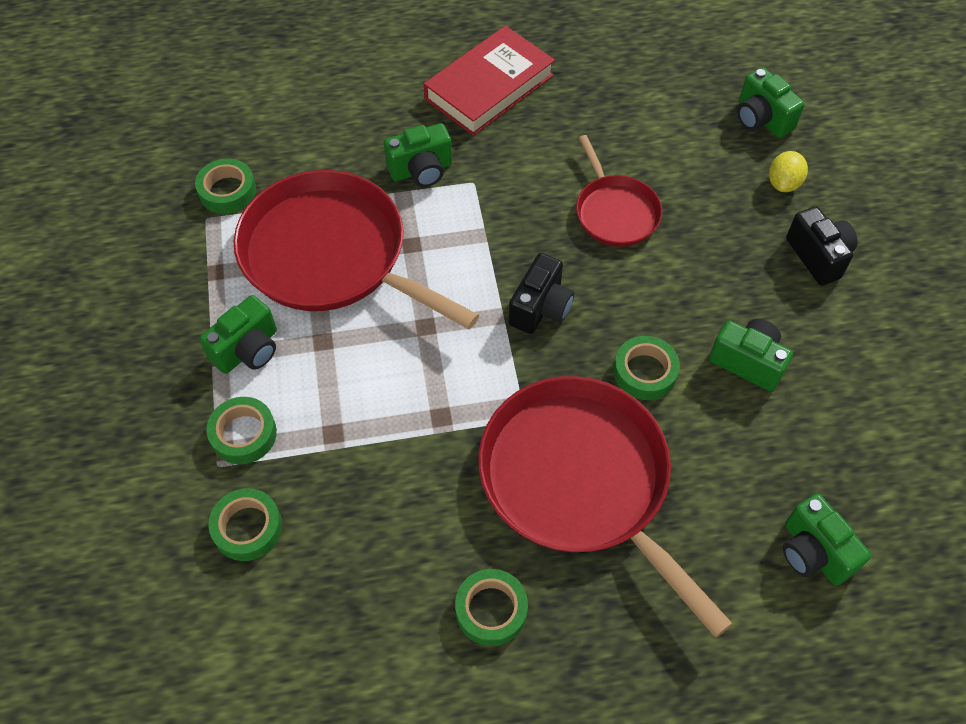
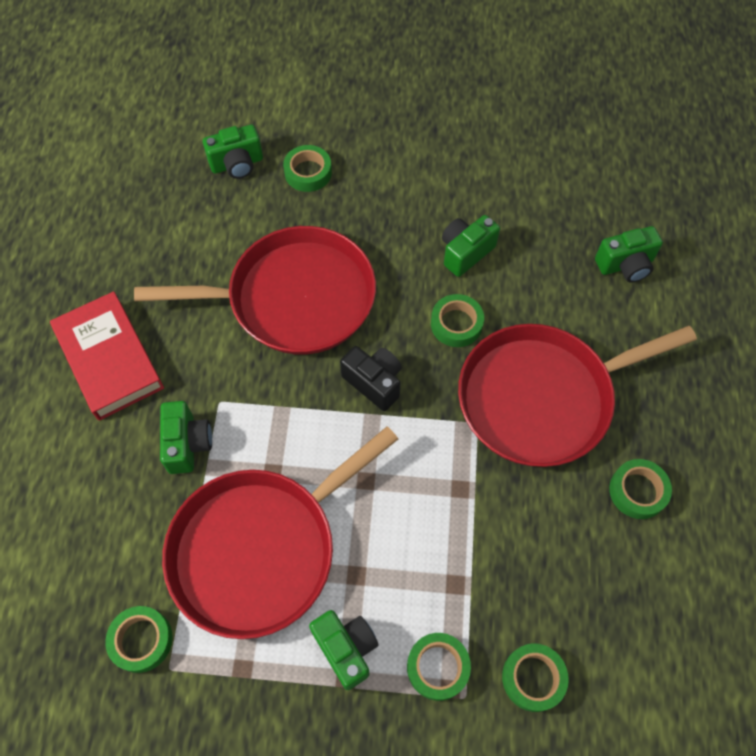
camera: 75 degrees left, 5 degrees up
red pan [576,135,662,247] -> red pan [134,226,376,354], size x1.91
yellow lemon [769,151,808,192] -> green tape [283,145,332,192]
black camera [786,207,858,286] -> none

